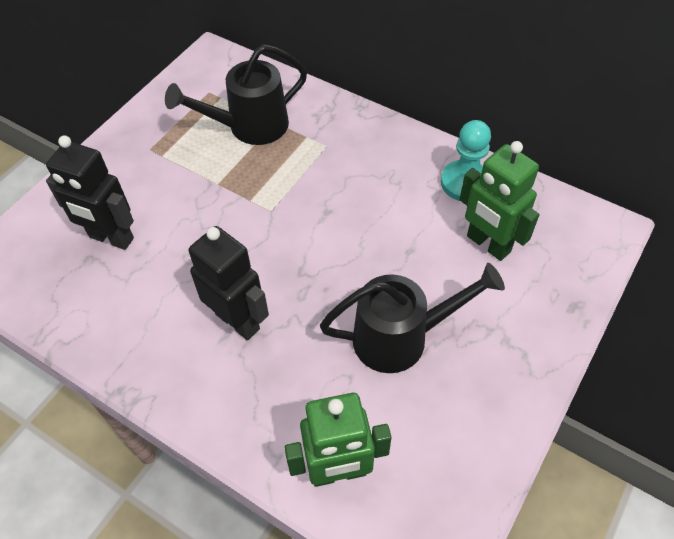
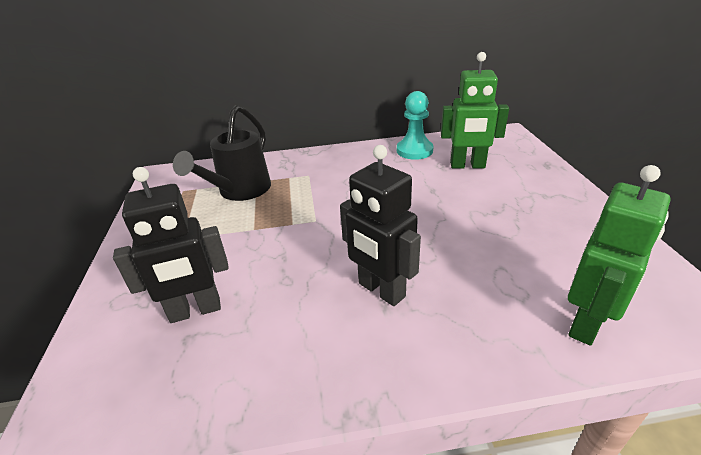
camera: 40 degrees left, 20 degrees down
black robot [189,226,269,340] -> black robot turned 135 degrees counterclockwise [340,145,421,306]
black watering can [320,263,505,373] -> none

